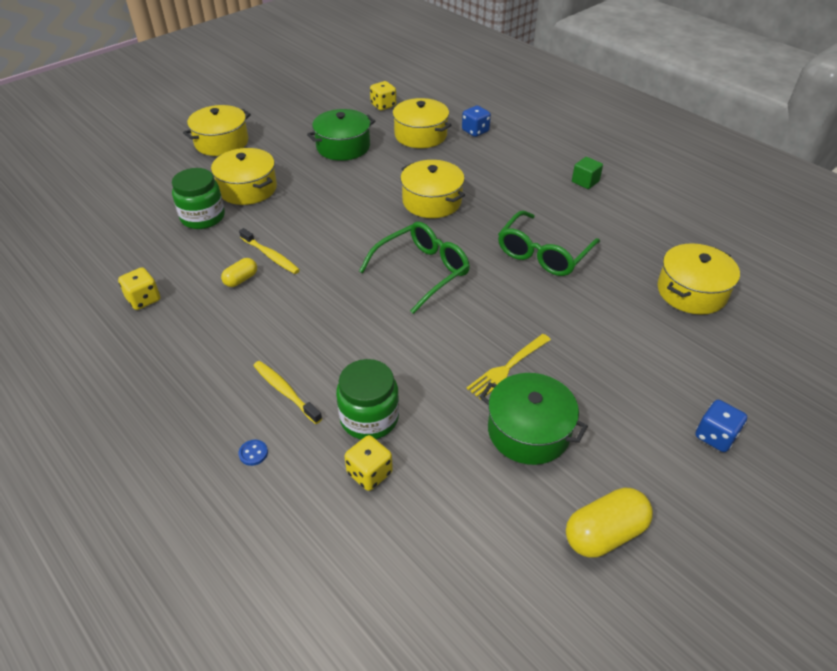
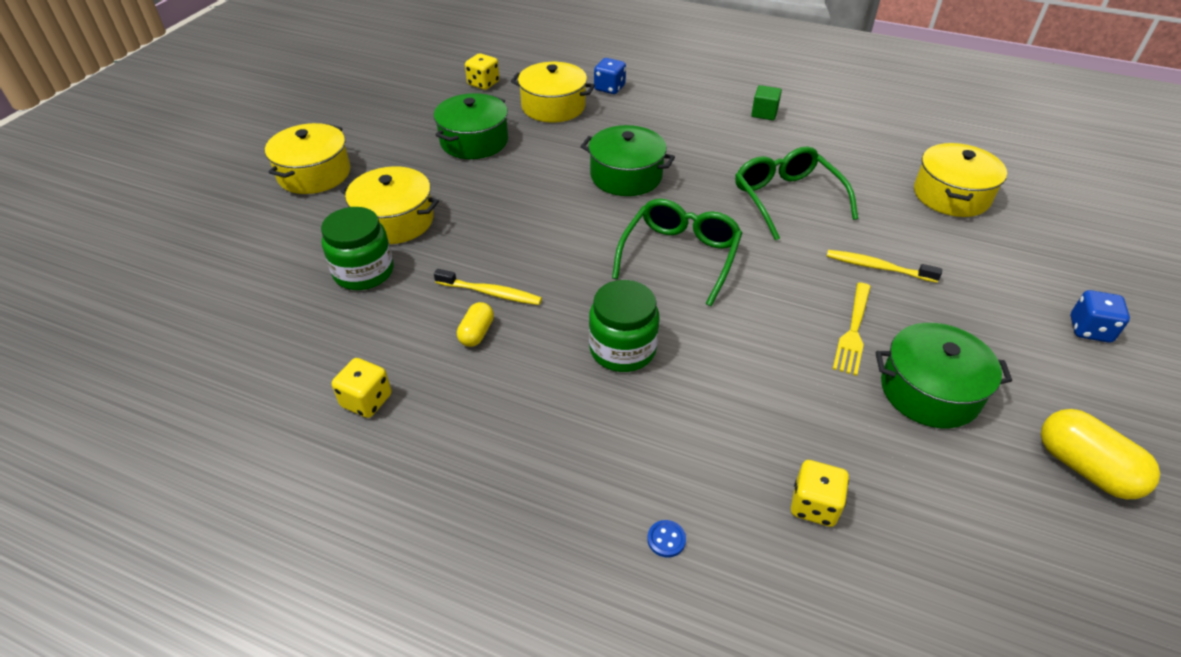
camera: 25 degrees left, 0 degrees up
yellow toothbrush [254,361,322,424] -> yellow toothbrush moved to [826,250,942,283]
green jar [336,359,399,440] -> green jar moved to [589,280,660,372]
yellow pot [400,160,465,218] -> green pot [580,125,675,196]
green glasses [498,211,600,276] -> green glasses turned 150 degrees clockwise [735,146,858,241]
yellow capsule [566,487,653,558] -> yellow capsule turned 75 degrees counterclockwise [1041,409,1160,499]

